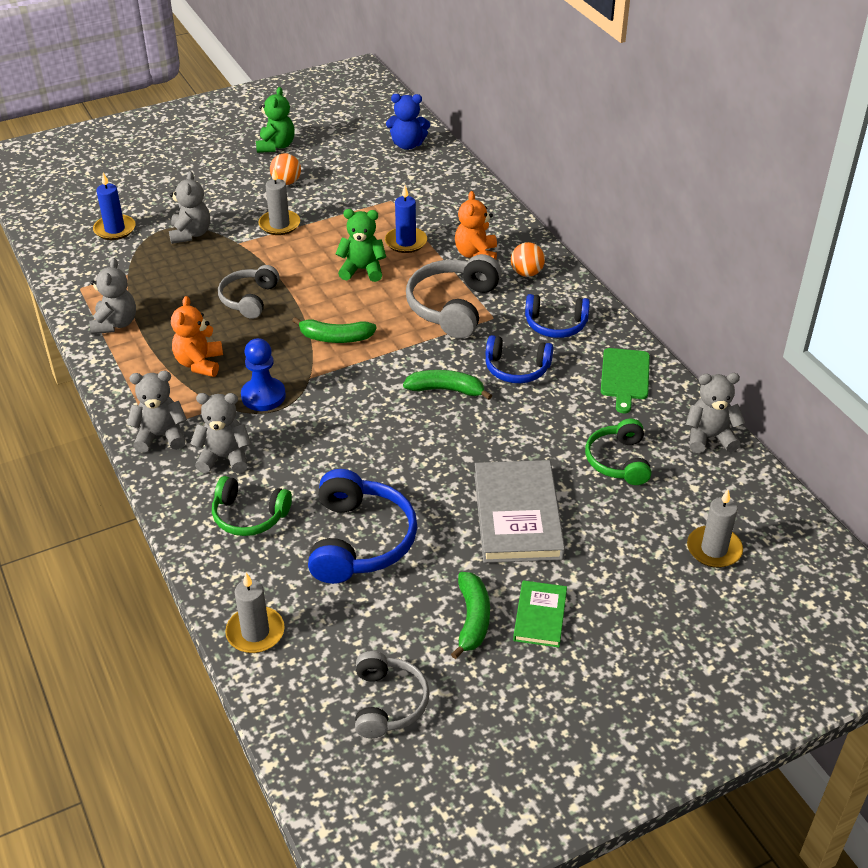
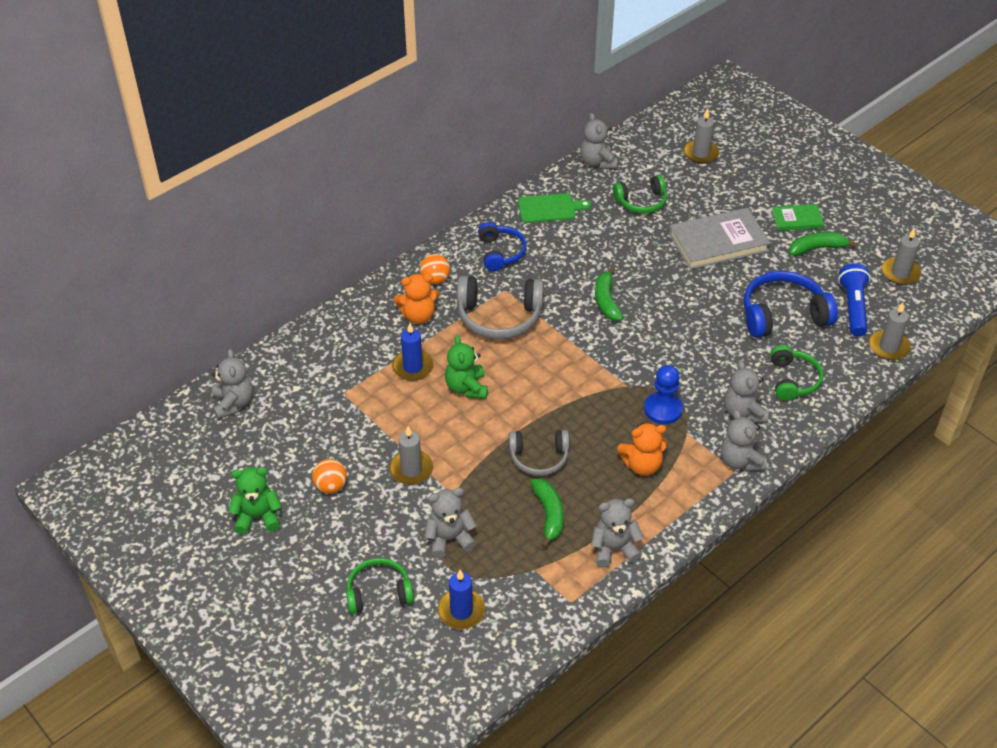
camera: 105 degrees left, 5 degrees up
green banana [292,317,377,343] -> green banana moved to [531,479,564,548]
grey headphones [355,651,430,738] -> grey candle [882,228,921,285]
blue teddy bear [386,94,430,150] -> grey teddy bear [212,349,253,419]
blue headphones [485,335,553,383] -> none
none -> green headphones [346,558,414,614]
none -> blue flashlight [838,263,870,336]

